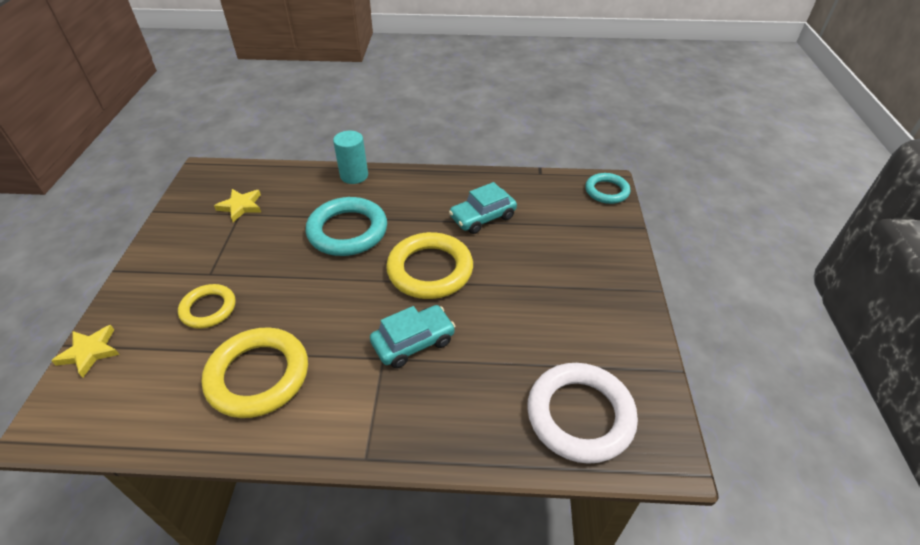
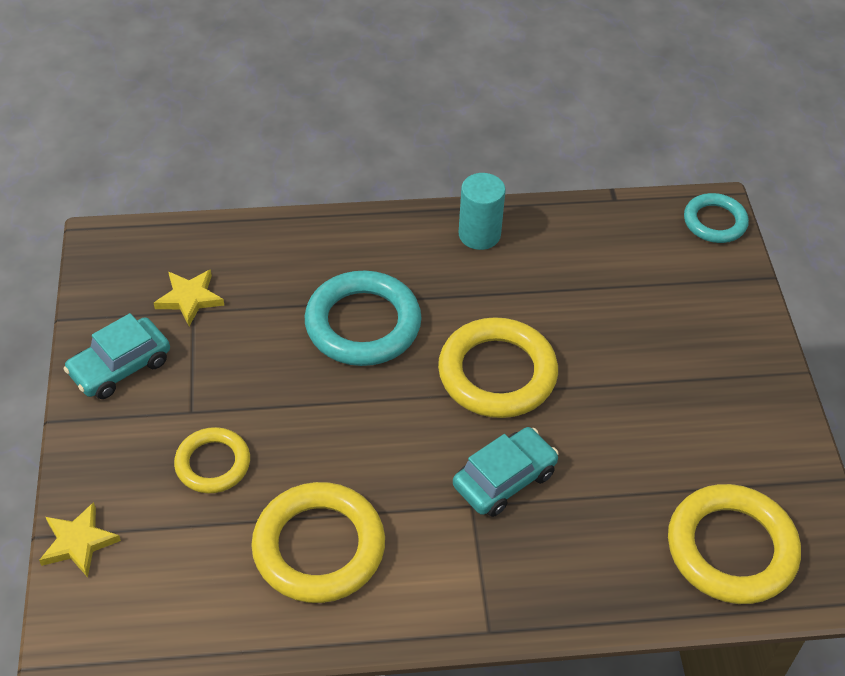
camera: 10 degrees left, 5 degrees up
turquoise cylinder [333,131,368,184] -> turquoise cylinder moved to [459,173,506,250]
turquoise car [449,182,517,234] -> turquoise car moved to [63,313,170,399]
white ring [527,363,638,464] -> yellow ring [668,484,801,604]

